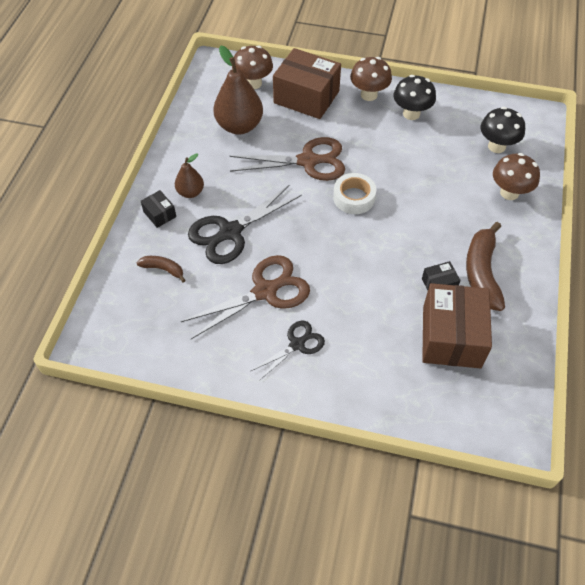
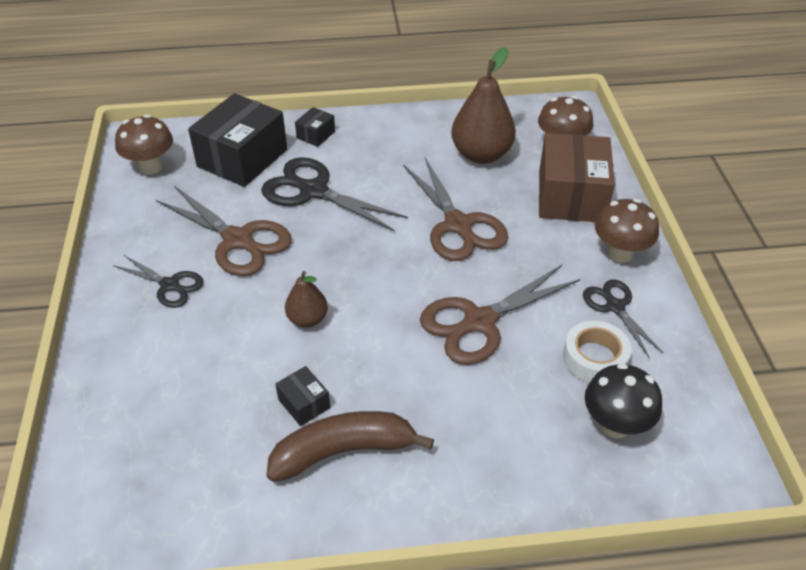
camera: 70 degrees right, 10 degrees down
brown banana [137,256,186,283] -> black box [188,93,287,187]
brown pear [175,153,204,198] -> brown pear moved to [285,271,328,328]
white tape [333,173,376,214] -> white tape moved to [563,321,632,383]
black mushroom [394,75,436,120] -> black scissors [583,280,663,357]
brown box [422,283,492,368] -> none
brown mushroom [493,153,540,200] -> brown mushroom moved to [115,115,173,175]
none -> brown scissors [420,265,580,365]

